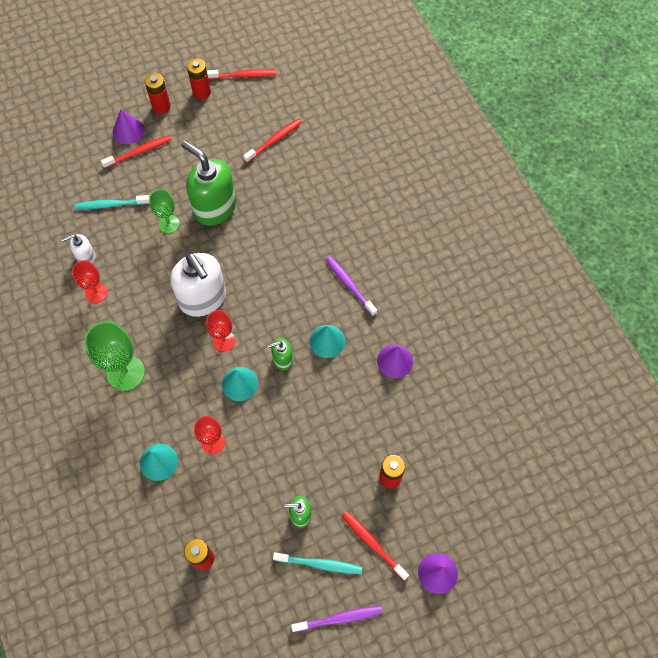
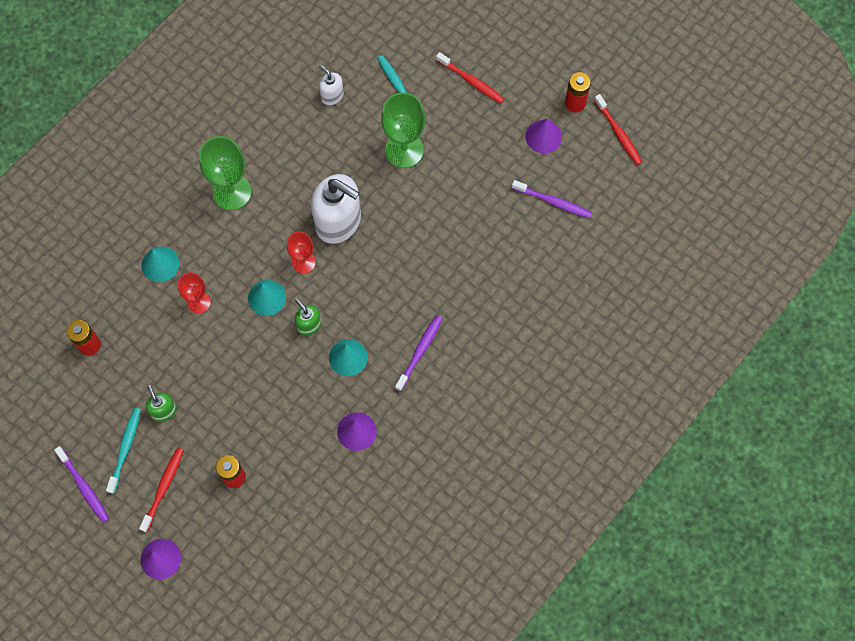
camera: 65 degrees right, 5 degrees up
red goblet [72,260,108,303] -> none
purple cone [113,109,145,144] -> purple cone moved to [525,119,562,153]
red battery [145,73,171,114] -> none
green goblet [149,189,180,233] -> green goblet [381,92,425,168], size x1.66
white soap dispenser [170,253,226,317] -> white soap dispenser turned 90 degrees counterclockwise [311,174,361,244]
green soap dispenser [181,141,236,226] -> none
red toothbrush [243,119,302,163] -> purple toothbrush [512,180,592,218]
turquoise toothbrush [273,552,362,574] -> turquoise toothbrush turned 150 degrees counterclockwise [106,408,141,494]

